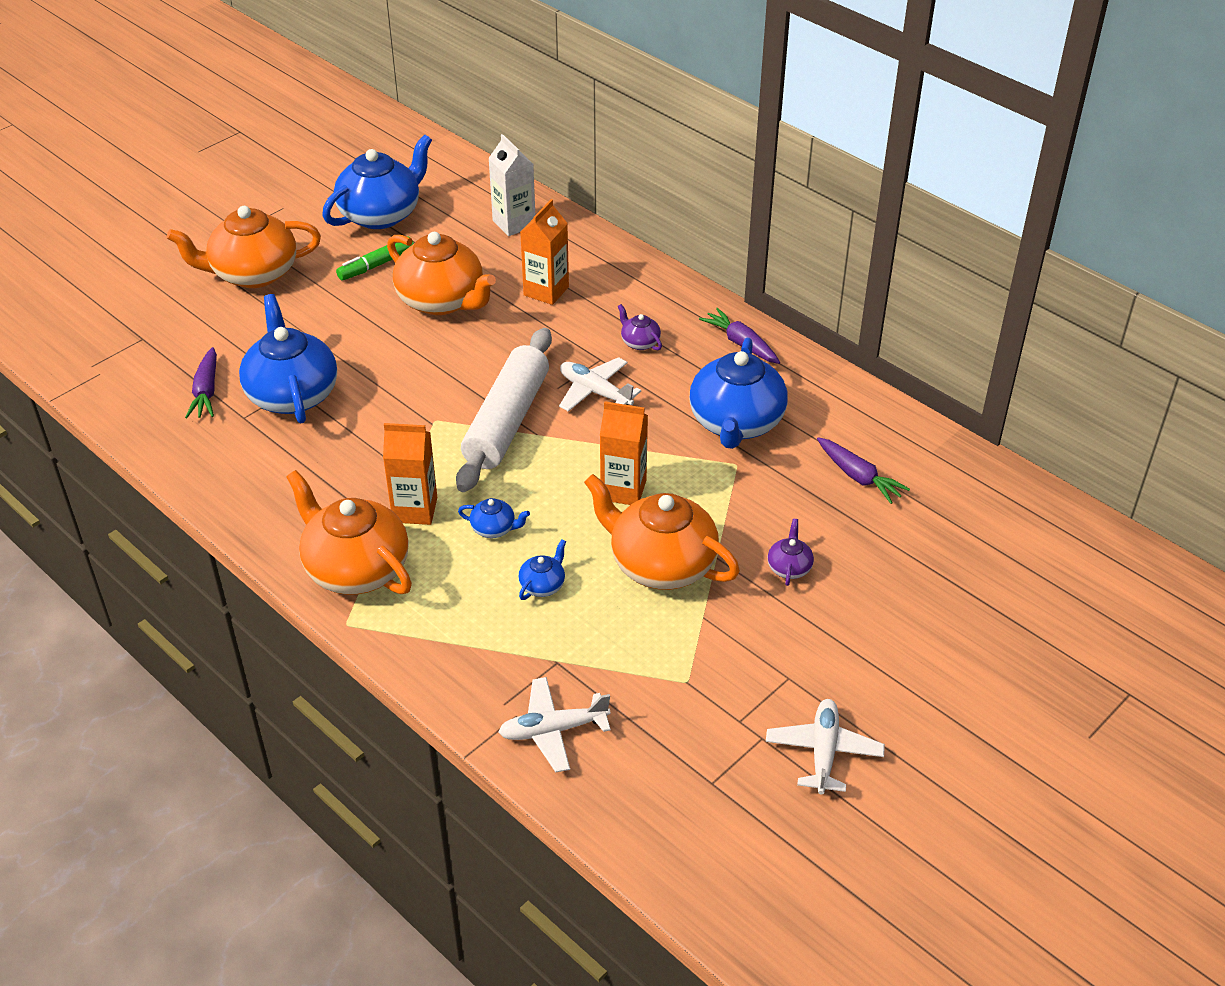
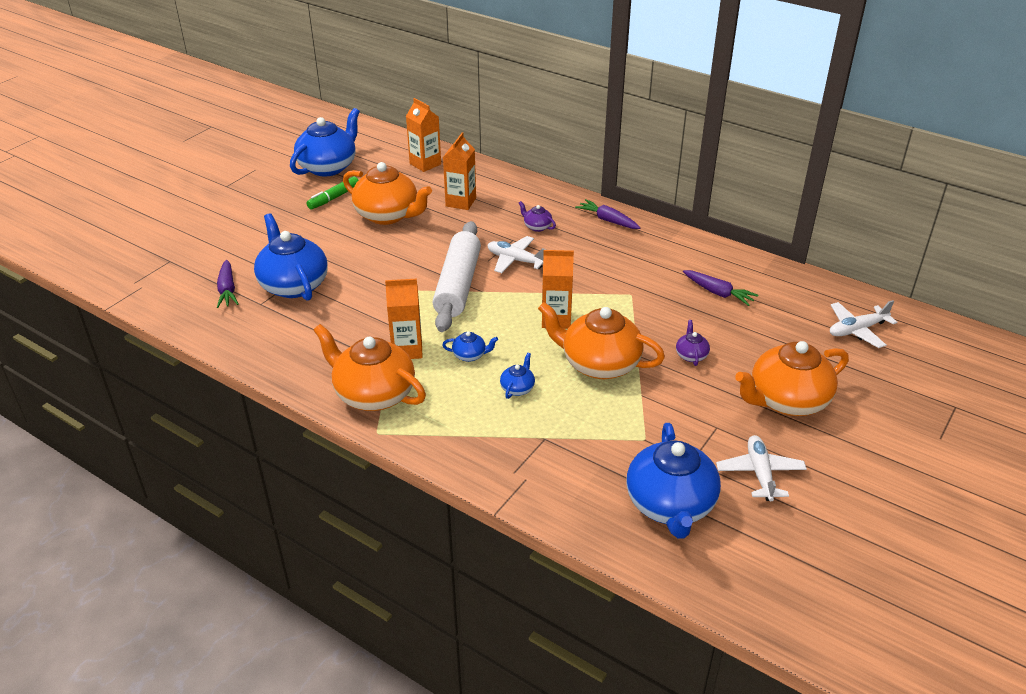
camera: 10 degrees left, 5 degrees down
orange teapot [167,206,321,288] -> orange teapot moved to [735,341,849,416]
white carton [488,134,535,236] -> orange carton [406,98,441,172]
white plane [499,677,611,772] -> white plane moved to [830,300,897,348]
blue teapot [689,338,788,449] -> blue teapot moved to [626,423,721,539]

